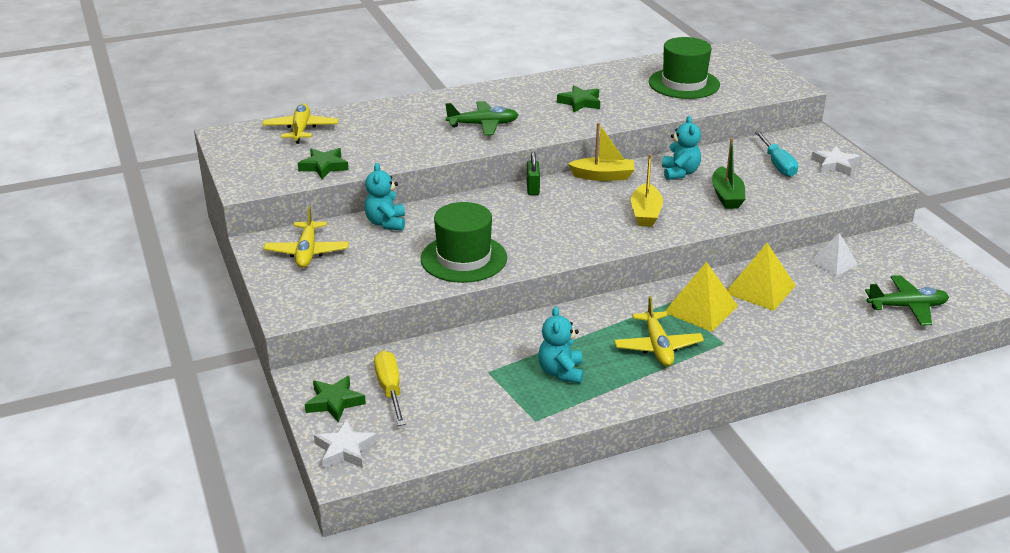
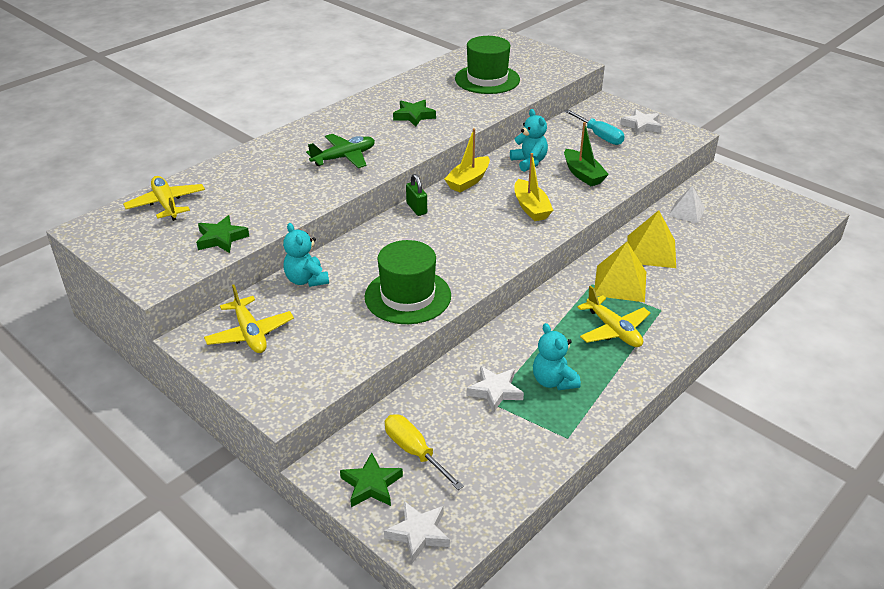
camera: 25 degrees left, 5 degrees up
yellow boat [568,123,635,181] -> yellow boat turned 150 degrees clockwise [444,128,490,193]
green plane [865,275,949,326] -> none
none -> white star [467,366,524,413]

